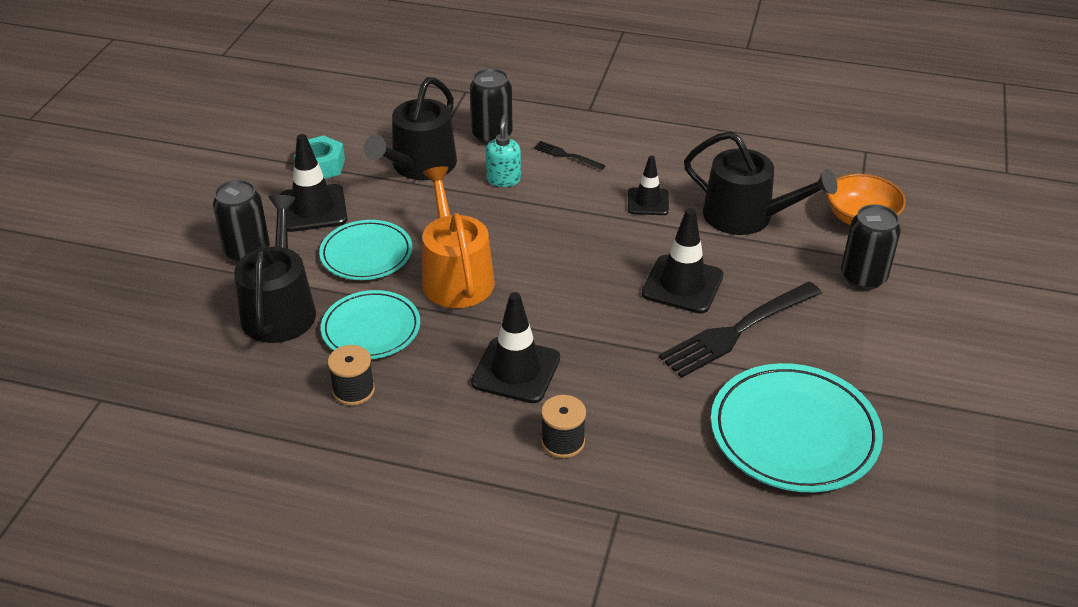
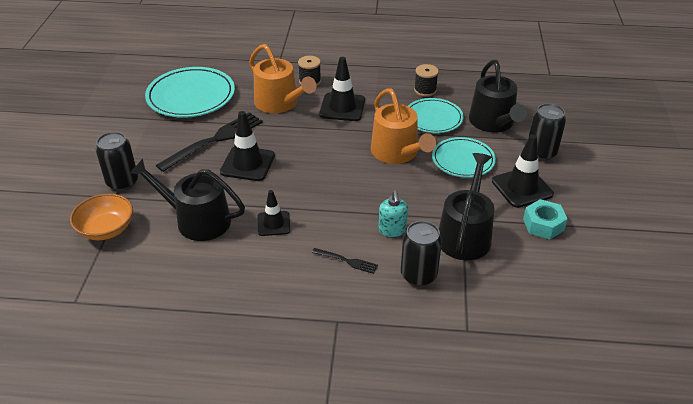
camera: 170 degrees right, 0 degrees up
none -> orange watering can [249,44,316,113]

